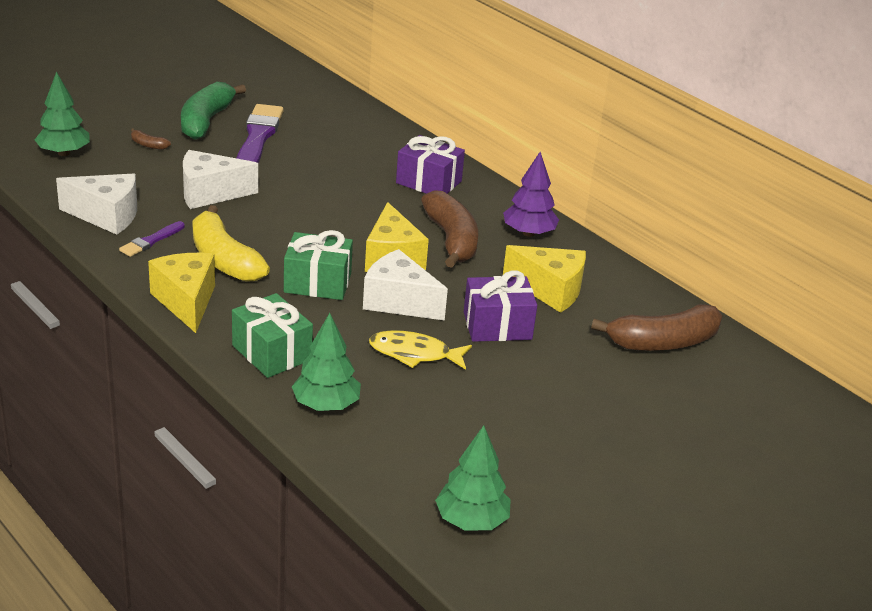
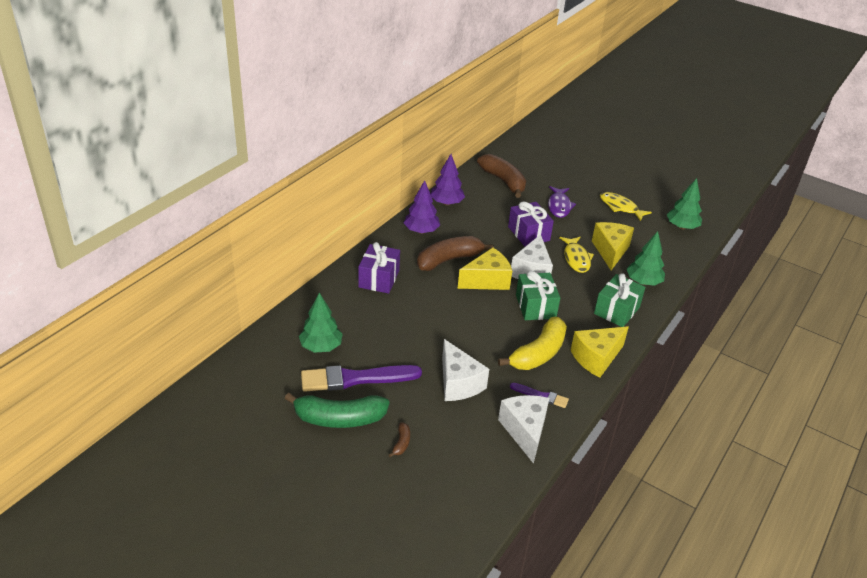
camera: 105 degrees left, 5 degrees up
green tree [35,71,90,156] -> green tree moved to [299,293,342,353]
yellow cheese [503,245,586,313] -> yellow cheese moved to [592,222,634,270]
none -> purple tree [431,154,465,206]
none -> purple fish [548,186,576,218]
none -> yellow fish [600,192,652,221]

